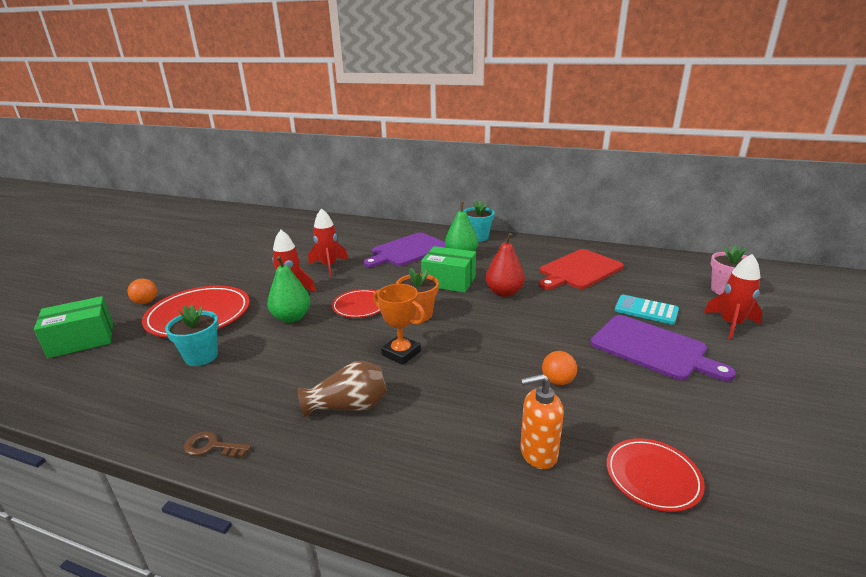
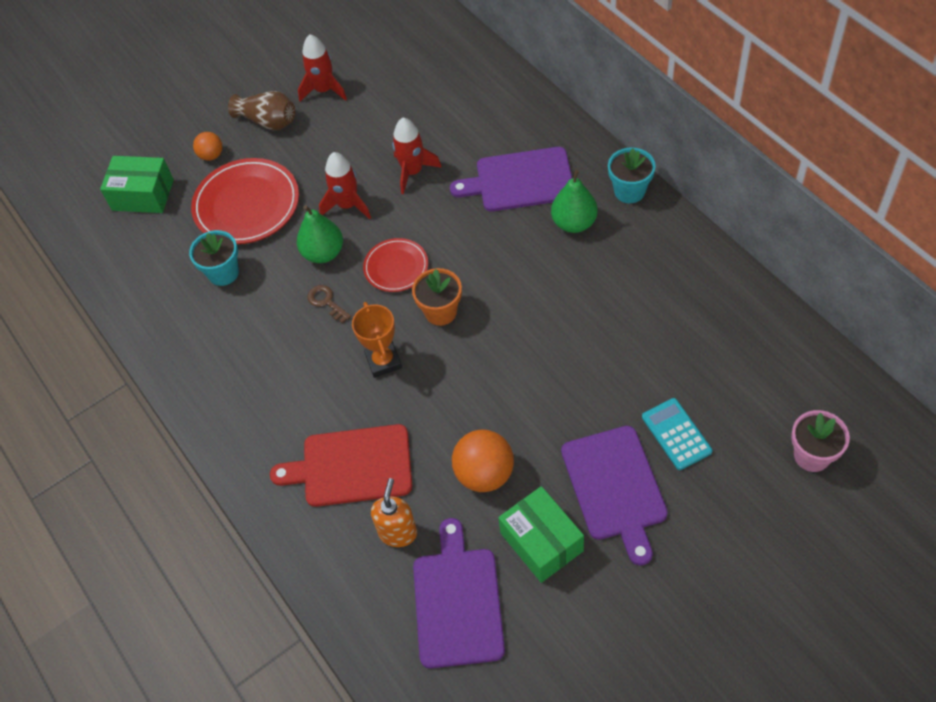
camera: 40 degrees right, 30 degrees up
brown key [184,431,251,458] -> brown key moved to [308,285,351,323]
brown vase [298,361,387,417] -> brown vase moved to [228,91,295,130]
green box [421,246,476,293] -> green box moved to [498,486,584,583]
red pear [486,233,525,297] -> none
orange soap dispenser [520,374,564,469] -> orange soap dispenser turned 75 degrees clockwise [371,478,417,547]
red cutting board [539,249,624,290] -> red cutting board moved to [270,424,412,507]
orange ball [542,351,577,385] -> orange ball [452,430,514,492], size x1.76
red plate [606,438,705,512] -> purple cutting board [413,518,505,668]
red rocket [704,254,763,339] -> red rocket moved to [298,34,347,101]

